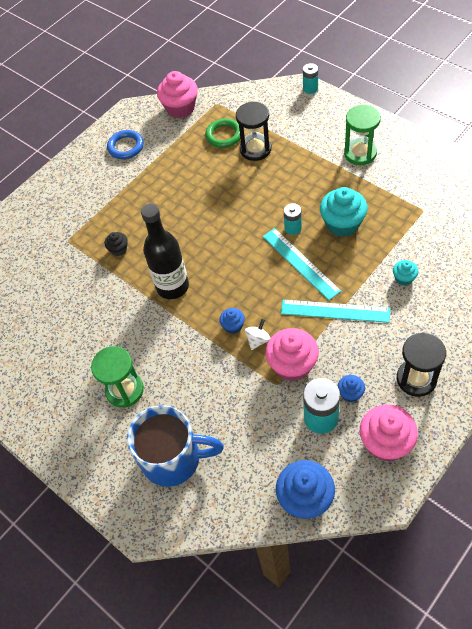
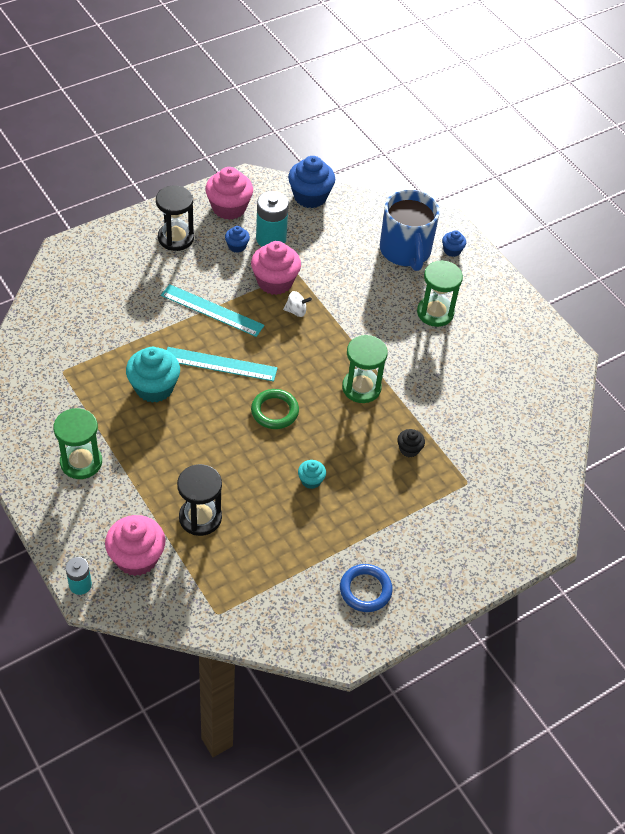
camera: 175 degrees left, 5 degrees down
blue mug [127,405,224,487] -> blue mug turned 120 degrees counterclockwise [380,190,440,271]
black bottle [141,203,189,299] -> green hourglass [342,335,388,403]
pink cupcake [157,71,198,118] -> pink cupcake moved to [105,515,166,576]
green ring [205,118,240,148] -> green ring moved to [251,389,299,429]
blue cupcake [219,308,245,334] -> blue cupcake moved to [442,230,466,257]
white spinning top [245,319,270,350] -> white spinning top turned 135 degrees counterclockwise [283,291,312,317]
turquoise ruler [262,228,341,300] -> turquoise ruler turned 60 degrees counterclockwise [167,347,278,381]
turquoise battery [284,203,302,235] -> none
turquoise cupcake [393,260,418,286] -> turquoise cupcake moved to [298,460,326,489]

